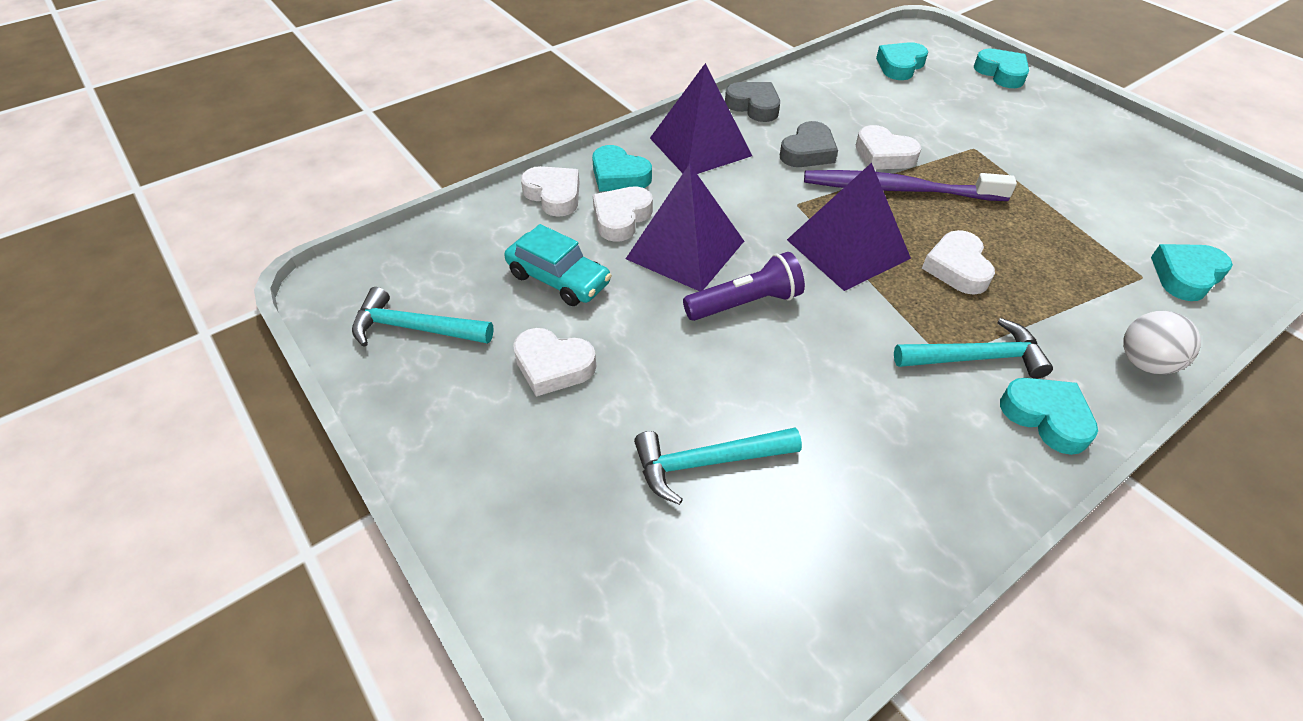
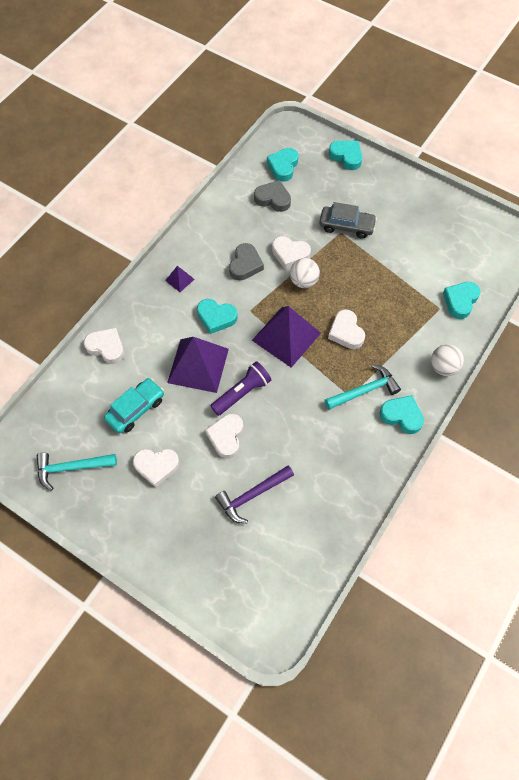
camera: 20 degrees left, 15 degrees up
turquoise car [504,224,612,306] -> turquoise car turned 60 degrees counterclockwise [104,378,164,433]
turquoise heart [592,145,652,192] -> turquoise heart moved to [197,299,238,334]
white heart [593,186,653,242] -> white heart moved to [205,414,243,458]
turquoise hammer [634,428,802,505] -> purple hammer [215,465,294,523]
purple pyramid [650,63,752,174] -> purple pyramid [165,266,195,292], size x0.44
grey heart [725,82,780,122] -> grey heart moved to [254,180,291,212]
purple toothbrush [804,170,1017,201] -> white ball [290,258,320,288]
none -> grey car [319,202,377,239]

